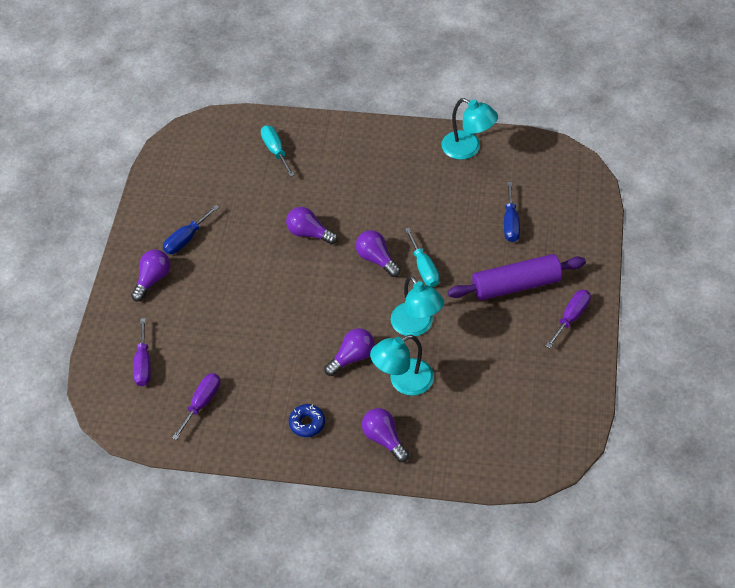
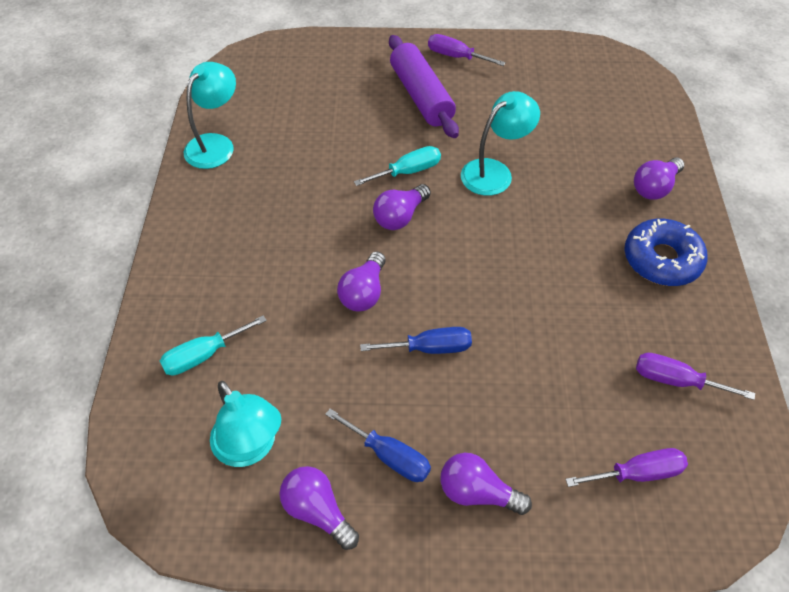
camera: 100 degrees left, 0 degrees up
blue donut [289,404,325,437] -> blue donut [624,219,707,286], size x1.74
purple light bulb [324,328,375,376] -> purple light bulb moved to [279,466,359,550]
turquoise lamp [370,335,434,396] -> turquoise lamp moved to [210,381,281,467]
blue screwdriver [504,182,520,242] -> blue screwdriver moved to [360,327,472,354]

